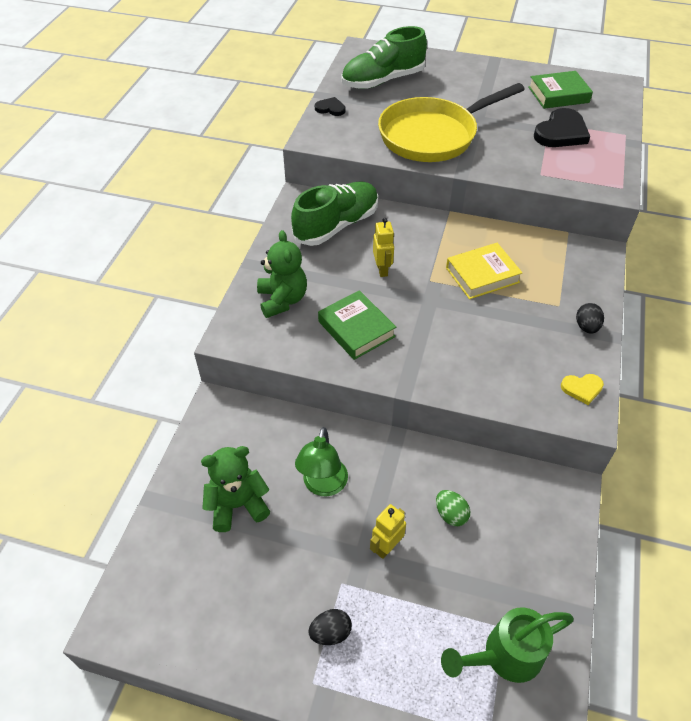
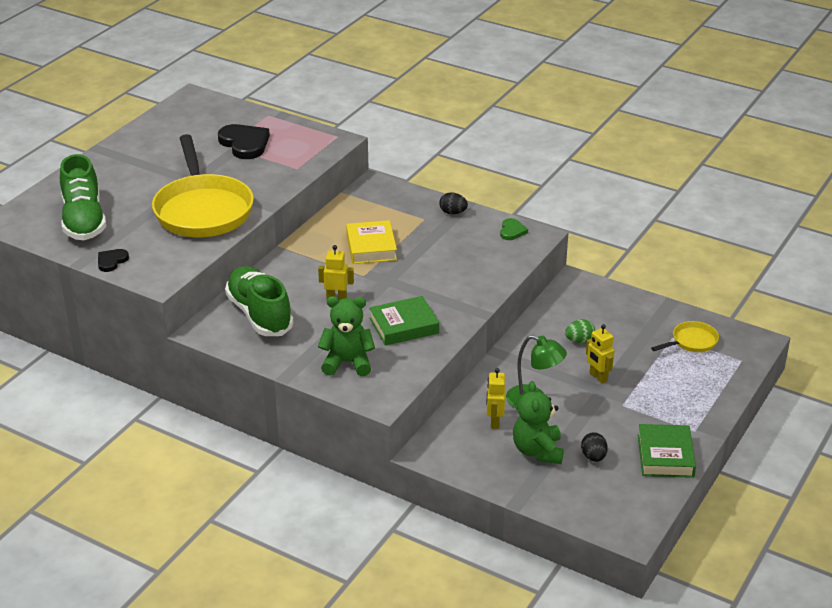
camera: 75 degrees left, 15 degrees down
black egg [308,609,352,645] -> black egg moved to [581,432,608,462]
green watering can [441,607,574,683] -> yellow pan [651,321,719,352]
green book [528,71,593,109] -> green book moved to [638,424,696,478]
yellow heart [561,374,604,405] -> green heart [500,218,528,240]
none -> yellow robot [486,368,505,429]

